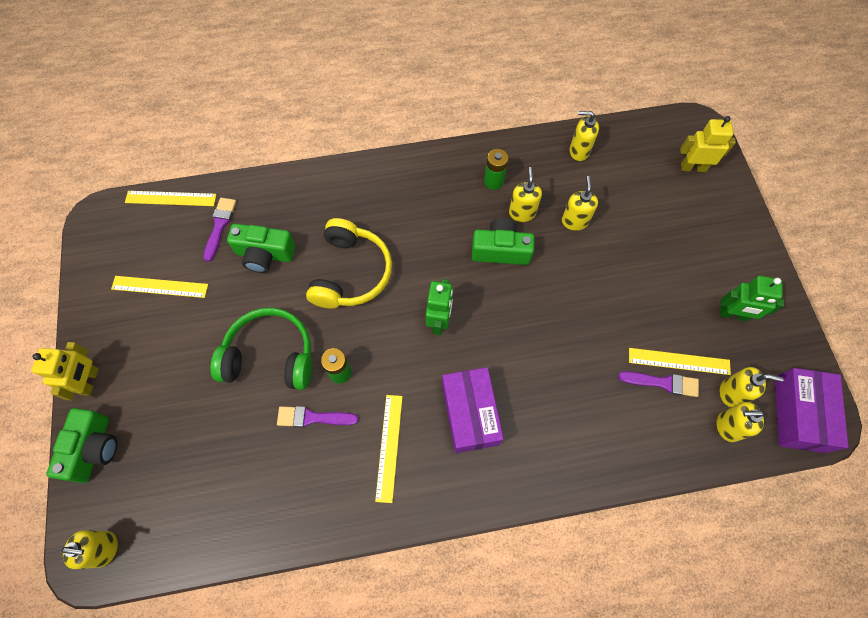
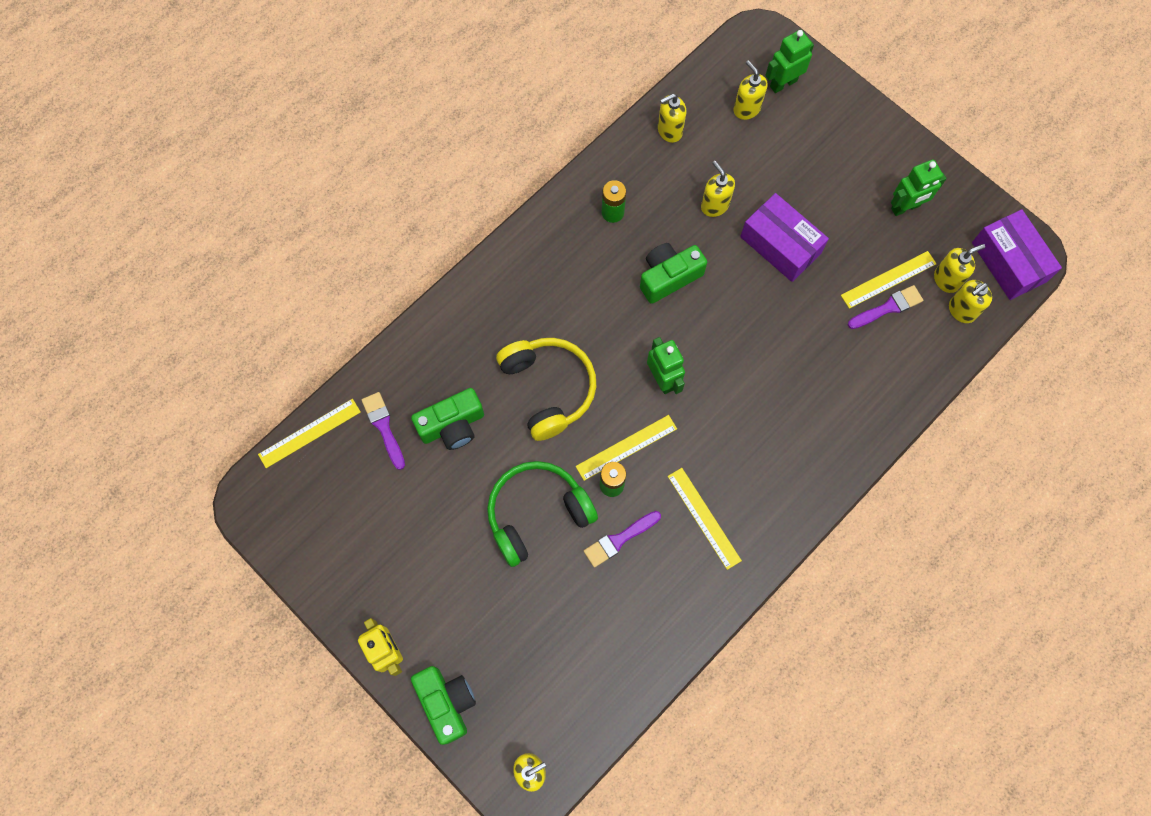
camera: 35 degrees left, 5 degrees up
yellow ruler [111,276,208,298] -> yellow ruler moved to [576,415,677,481]
purple box [442,367,504,453] -> purple box moved to [740,193,829,282]
yellow soap dispenser [509,167,542,222] -> yellow soap dispenser moved to [734,60,767,120]
yellow robot [680,116,736,172] -> green robot [765,30,814,93]

